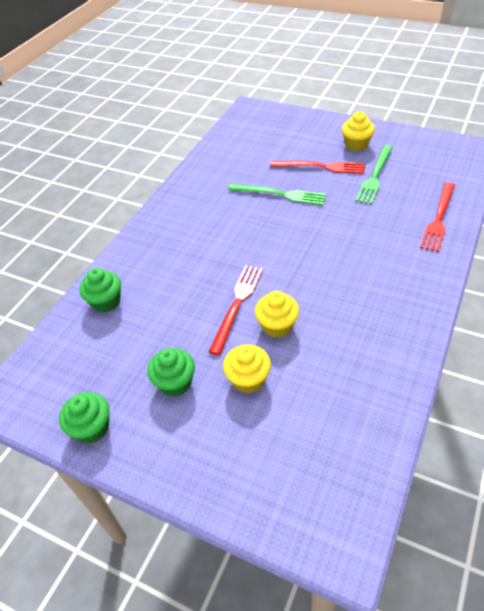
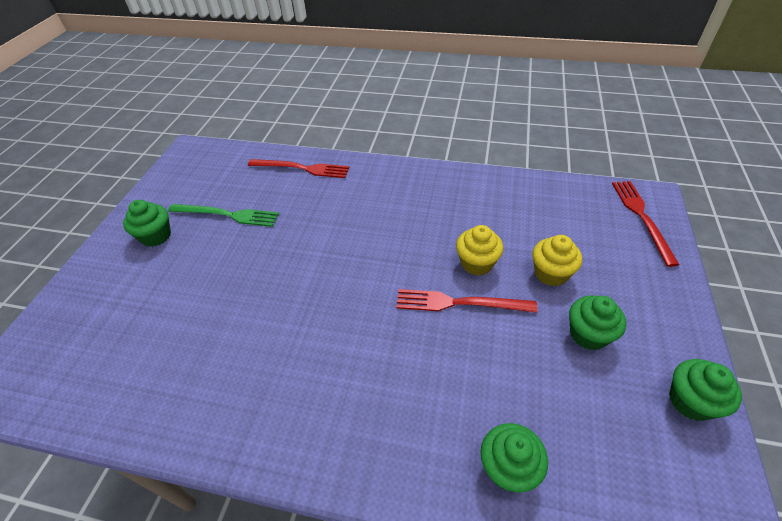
camera: 105 degrees left, 0 degrees up
green fork [228,184,326,205] -> none
red fork [270,161,365,174] -> red fork moved to [612,181,679,267]
yellow cupcake [342,112,375,151] -> green cupcake [123,200,171,247]

